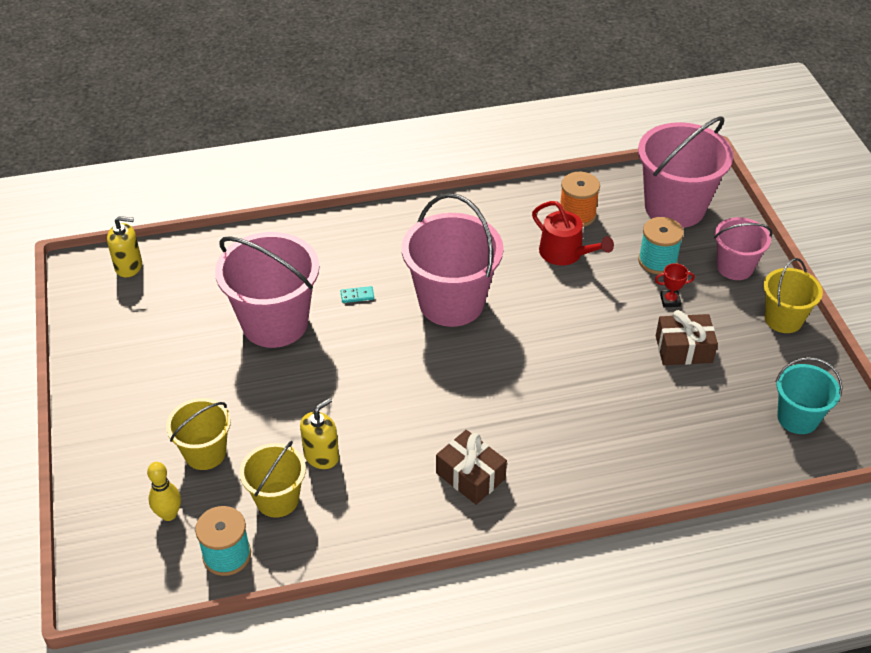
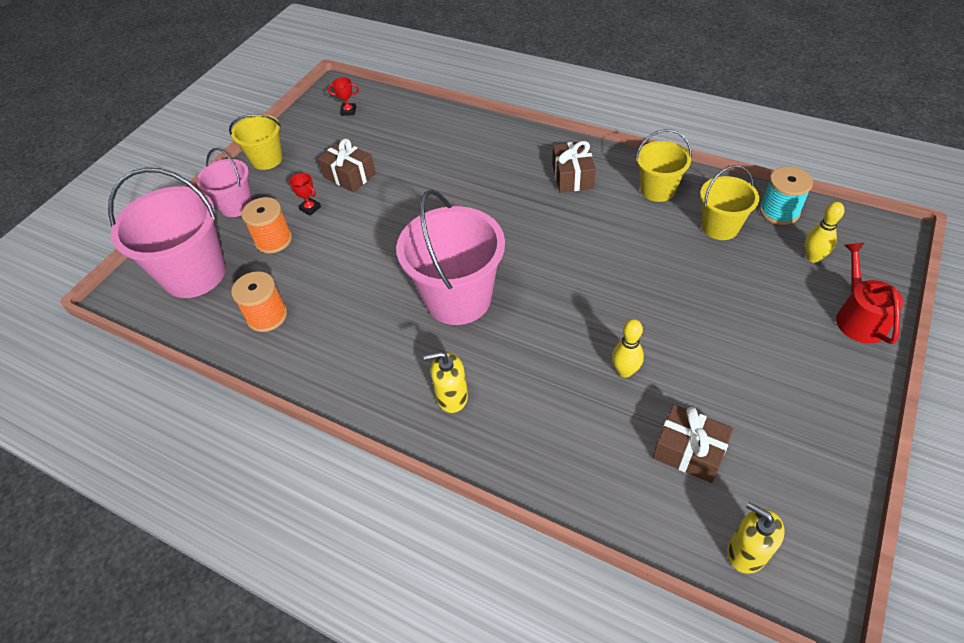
camera: 135 degrees left, 5 degrees up
yellow bucket [166,398,231,470] -> yellow bucket moved to [635,129,692,202]
pink bucket [215,232,319,348] -> yellow bowling pin [612,319,644,377]
yellow soap dispenser [300,398,339,469] -> yellow soap dispenser moved to [423,352,468,413]
turquoise domino [340,286,374,303] -> none
red watering can [532,201,614,265] -> red watering can moved to [836,242,904,344]
turquoise spool [638,217,684,275] -> orange spool [241,197,292,253]
turquoise bucket [775,357,843,434] -> red trophy [327,77,359,116]
none -> brown gift [653,404,733,483]

